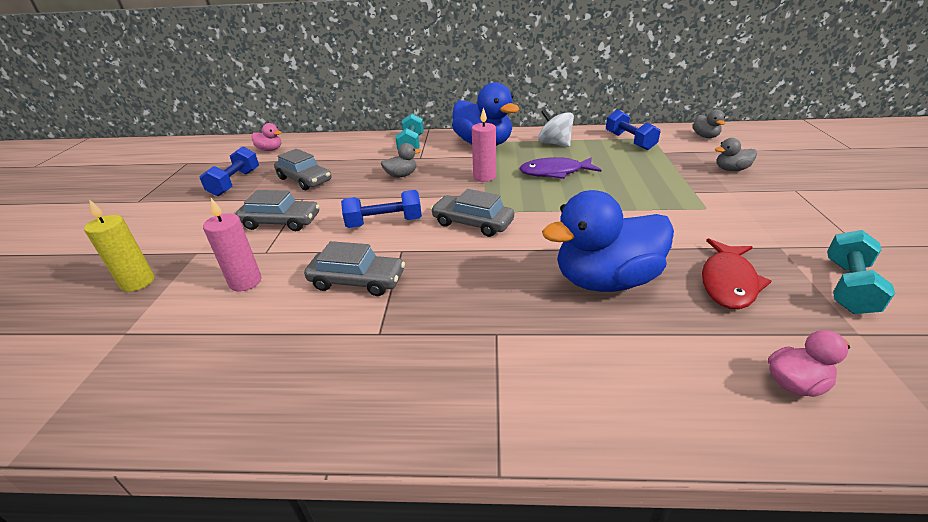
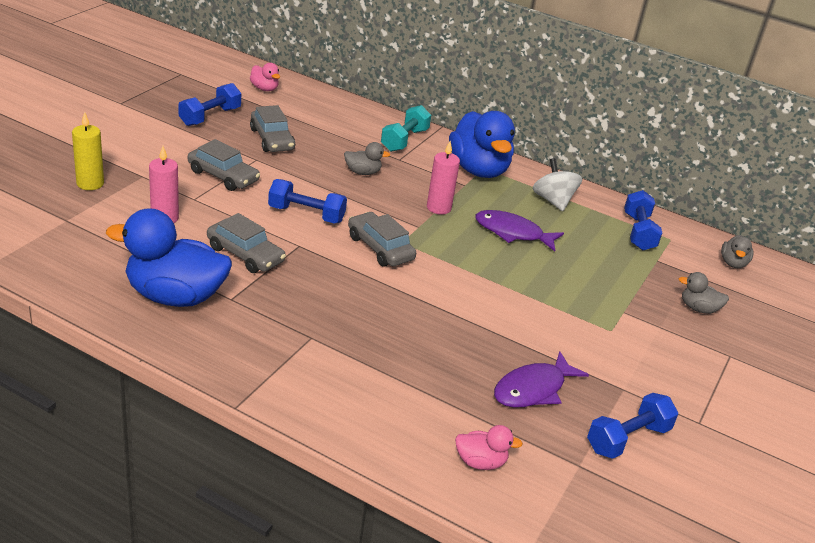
camera: 20 degrees right, 0 degrees up
blue duck [542,190,674,292] -> blue duck moved to [106,208,232,307]
red fish [702,238,771,309] -> purple fish [494,351,589,408]
turquoise dumbbell [827,230,895,314] -> blue dumbbell [587,393,678,459]

